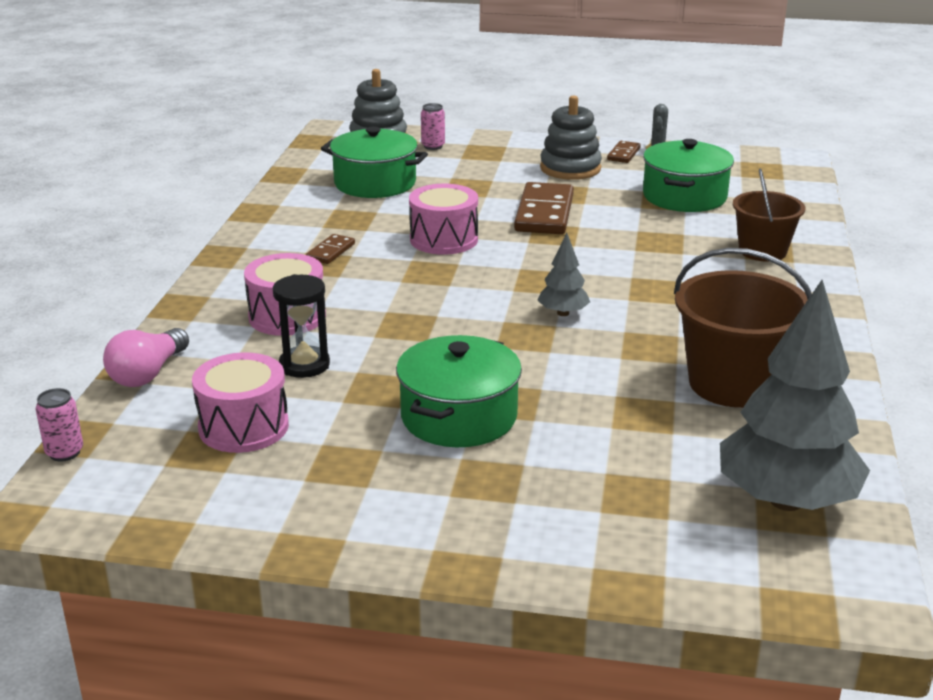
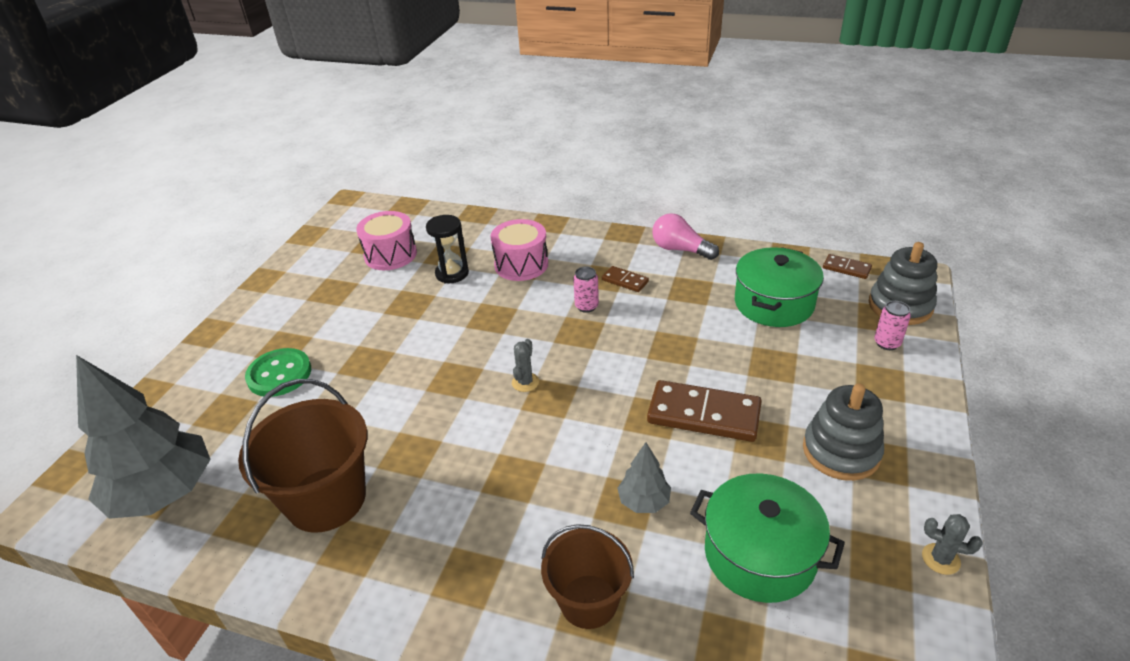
camera: 100 degrees right, 10 degrees up
pink can [35,388,83,462] -> pink can moved to [573,267,599,313]
pink light bulb [103,328,189,387] -> pink light bulb moved to [652,213,719,260]
green pot [396,335,522,447] -> none
pink drum [409,184,478,255] -> none
grey tree [538,233,590,316] -> grey tree moved to [617,442,671,513]
brown domino [607,141,641,163] -> brown domino moved to [823,254,872,279]
none -> green button [245,348,311,397]
none -> grey cactus [512,339,539,392]

